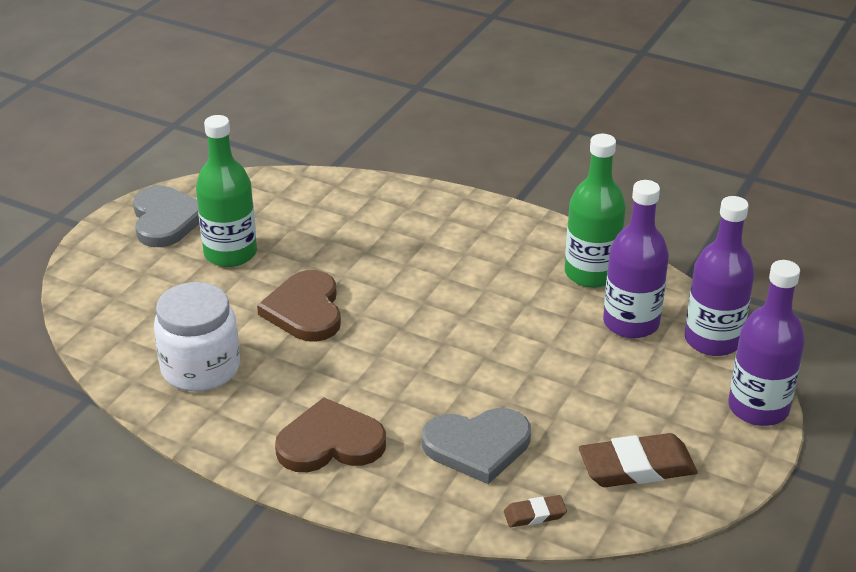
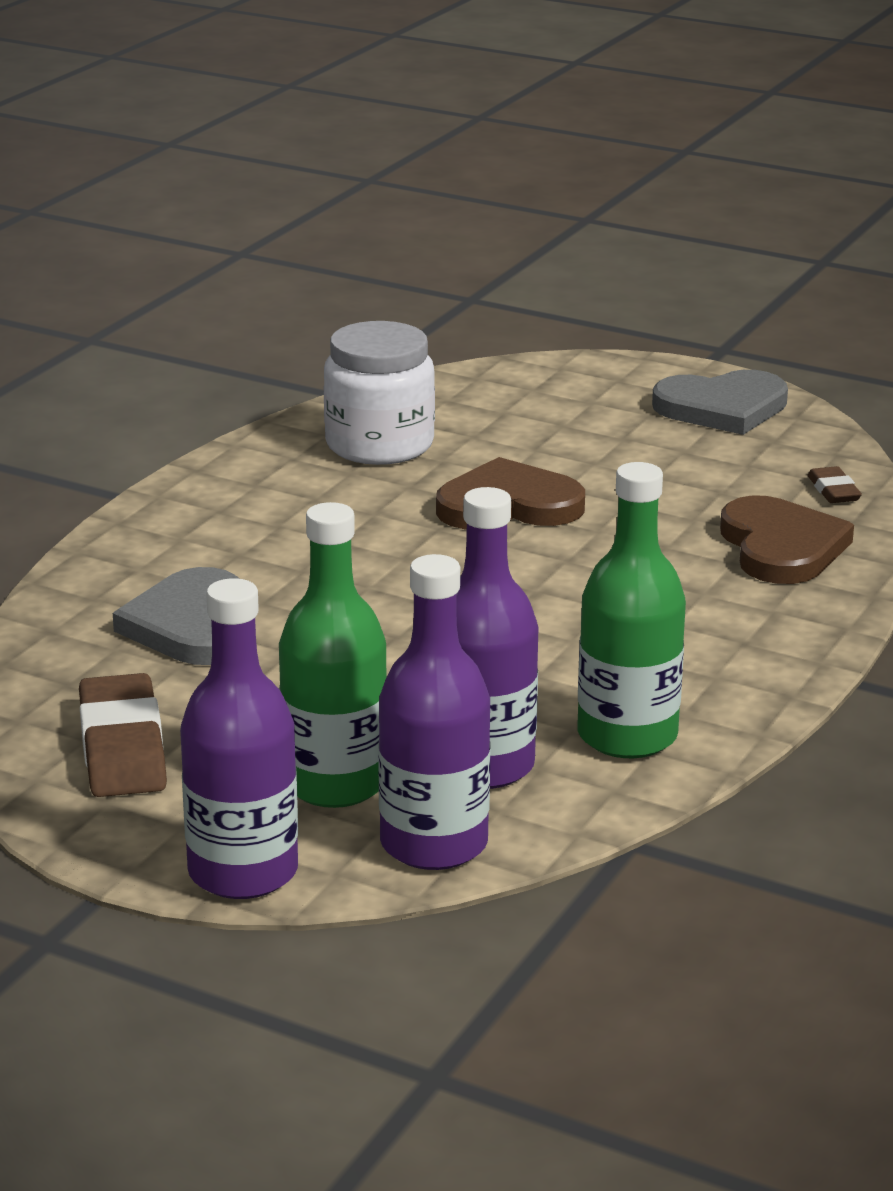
camera: 90 degrees right, 10 degrees down
green bottle [196,115,257,267] -> green bottle moved to [279,502,386,808]
brown heart [275,397,386,472] -> brown heart moved to [720,495,854,584]
brown eraser [504,495,567,527] -> brown eraser moved to [807,466,862,503]

